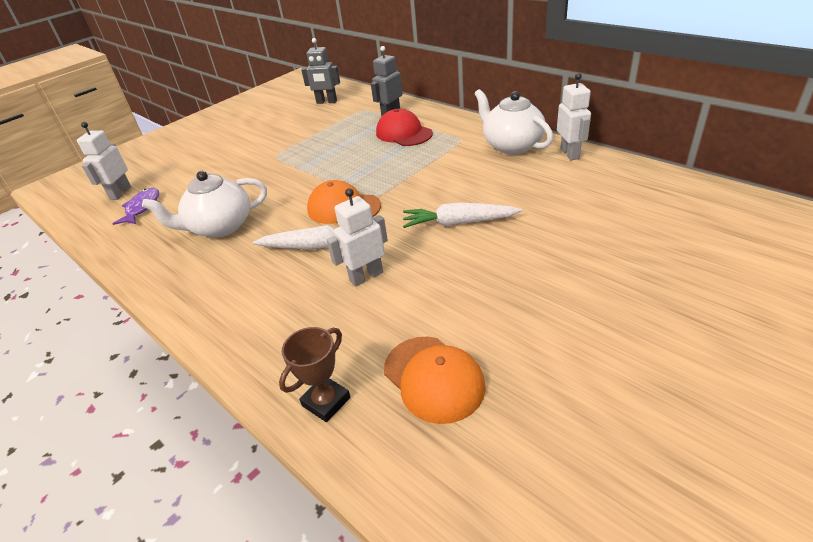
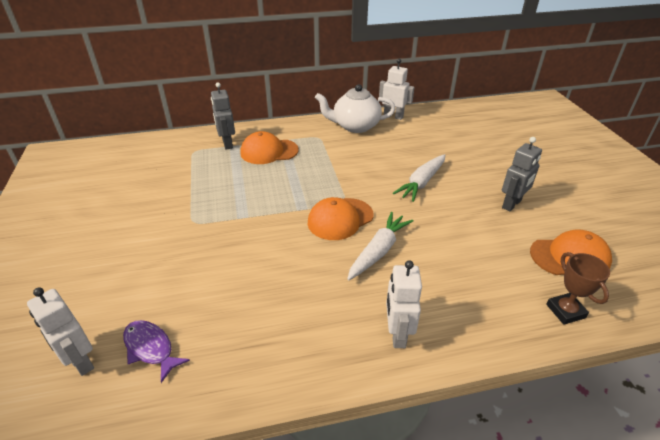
camera: 60 degrees left, 0 degrees up
white teapot [142,171,267,238] -> none
grey robot [301,38,340,104] -> grey robot moved to [502,137,542,212]
white robot [327,188,388,286] -> white robot moved to [386,260,422,348]
red cap [376,109,433,146] -> orange cap [240,131,299,164]

